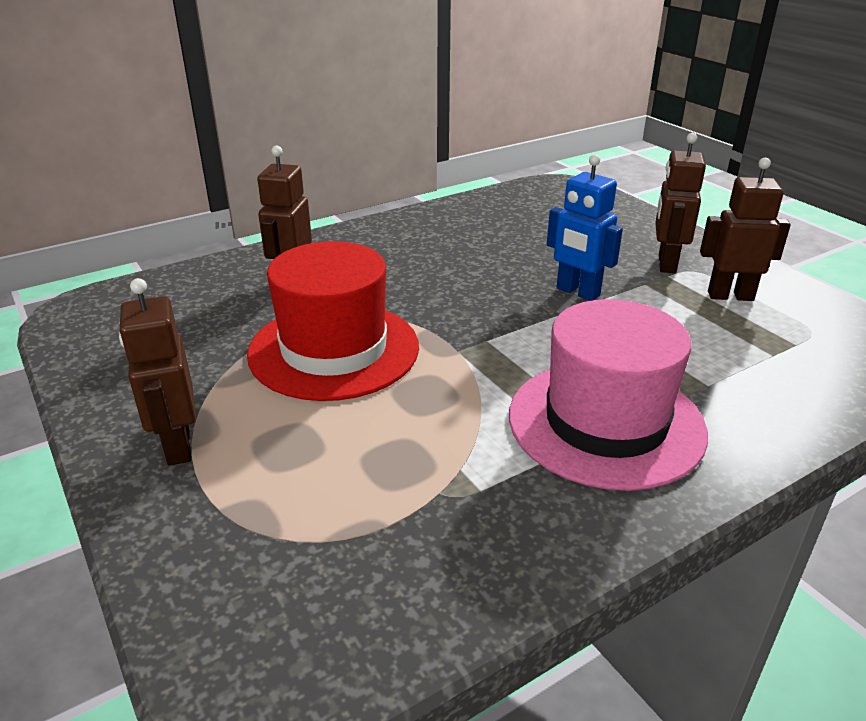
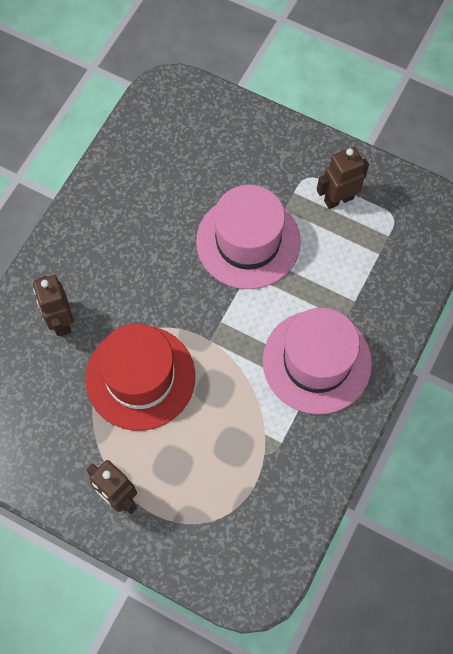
camera: 30 degrees left, 35 degrees up
blue robot [547,154,623,301] -> pink hat [196,185,300,289]
brown robot [655,133,706,273] -> none

